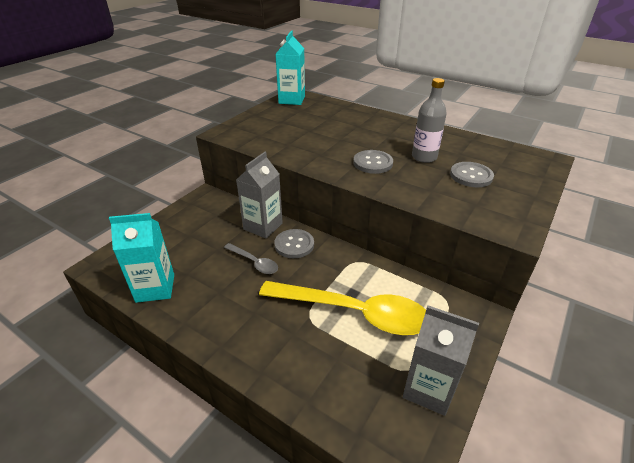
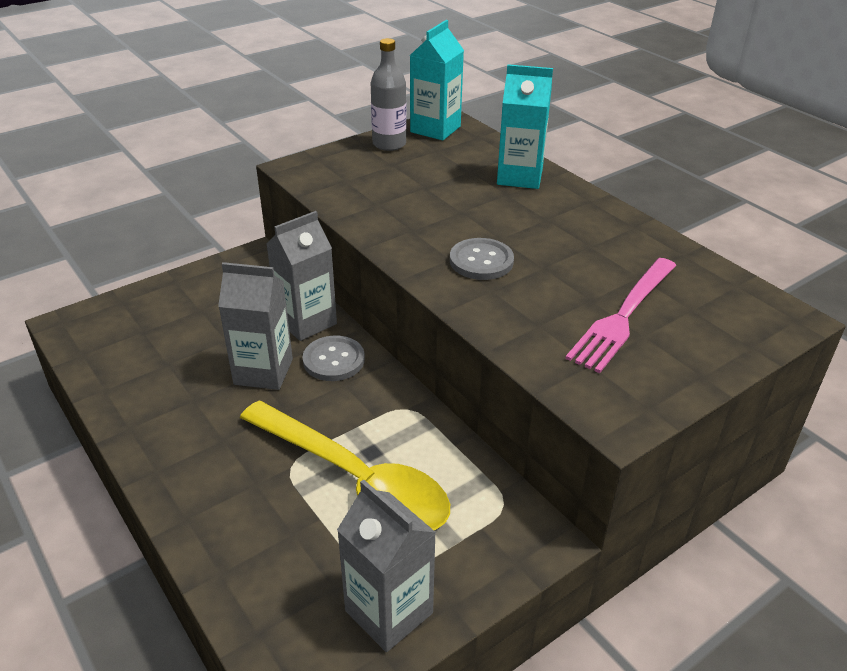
camera: 20 degrees right, 0 degrees up
turquoise carton [109,213,174,303] -> turquoise carton moved to [497,64,553,189]
grey spoon [224,243,278,274] -> grey carton [218,262,293,390]
grey bottle [412,78,447,163] -> grey bottle moved to [371,38,407,151]
grey button [450,162,494,187] -> pink fork [565,258,676,373]

